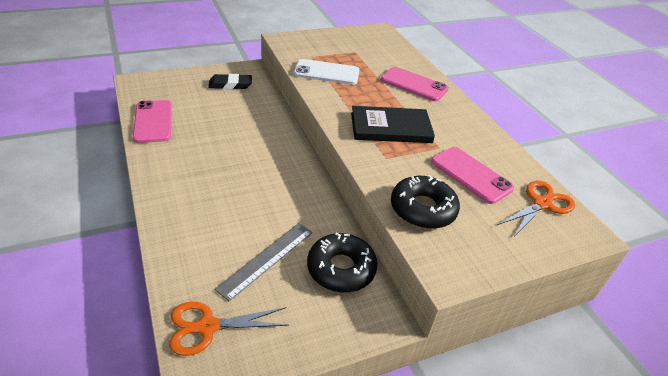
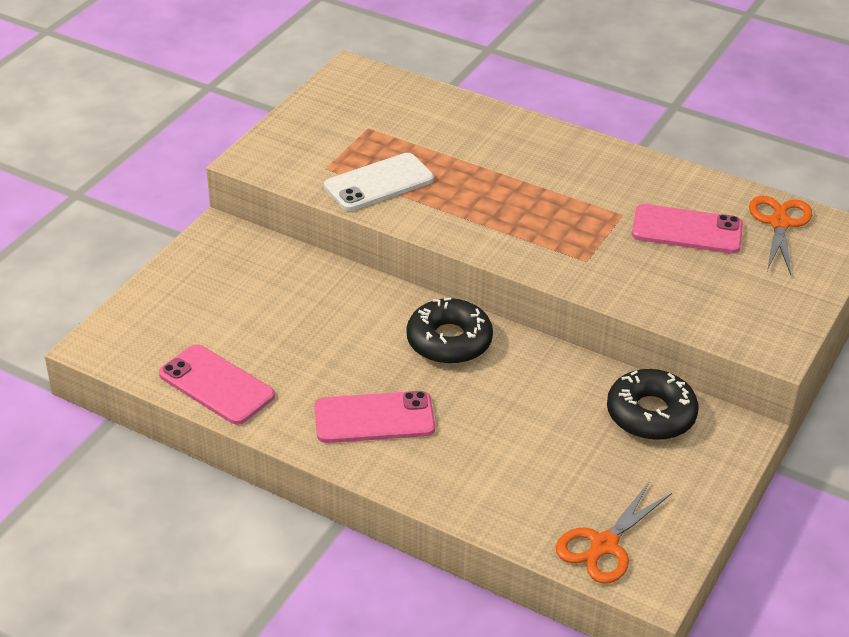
camera: 35 degrees left, 0 degrees up
black eraser [208,74,252,89] -> none
grey ruler [214,223,313,301] -> none
black book [351,106,435,143] -> none
pink phone [381,67,448,101] -> pink phone moved to [315,391,435,443]
black donut [391,175,460,229] -> black donut moved to [407,298,493,364]

